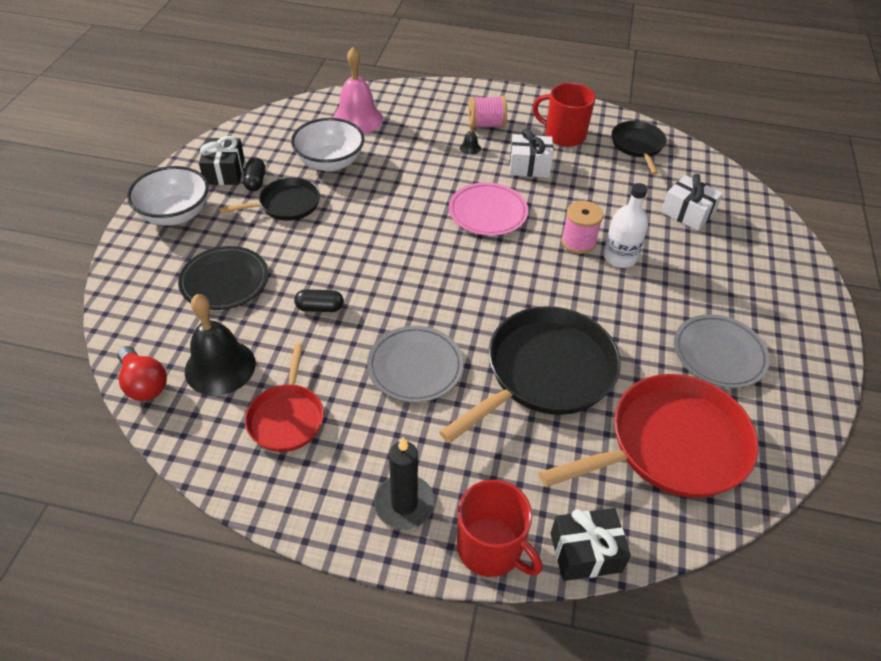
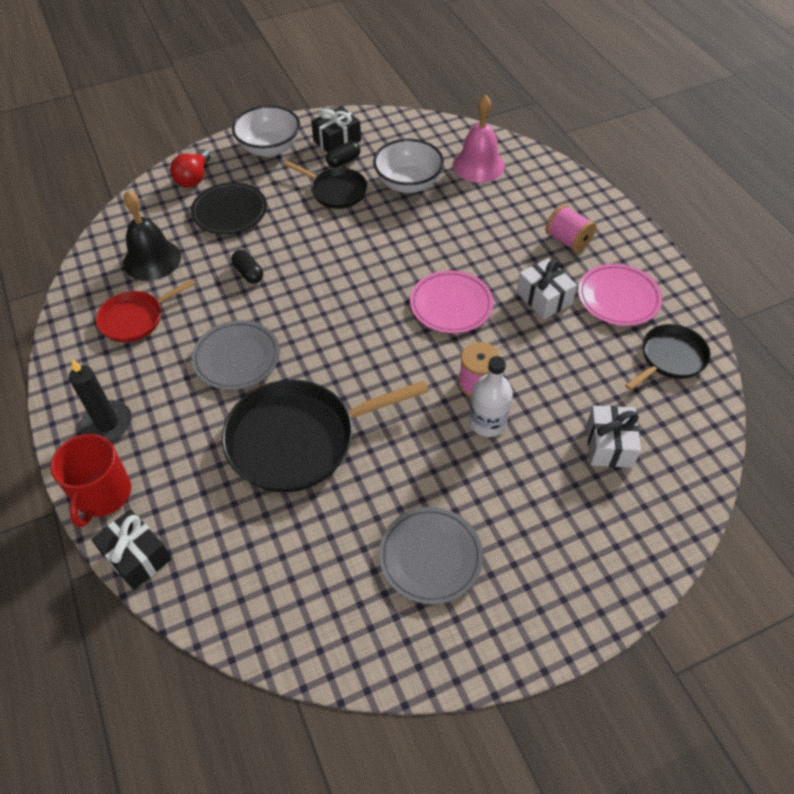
camera: 55 degrees right, 5 degrees up
red light bulb [117,346,167,401] -> red light bulb moved to [170,149,211,188]
black pan [439,306,621,443] -> black pan turned 150 degrees clockwise [222,380,429,492]
black bell [460,121,481,155] -> none
red mug [533,83,596,147] -> pink plate [578,264,662,326]
red pan [539,374,759,498] -> none

